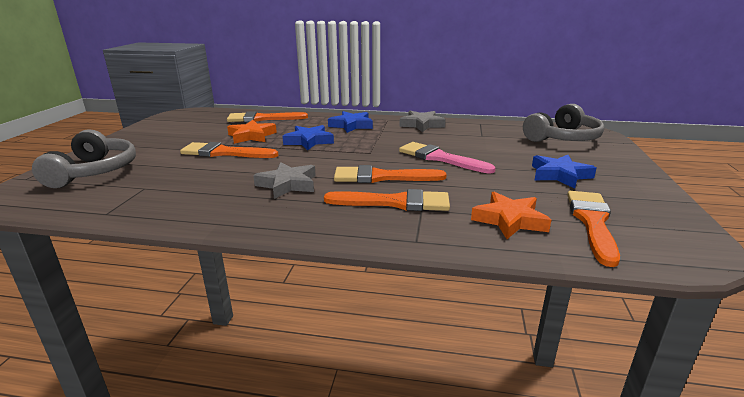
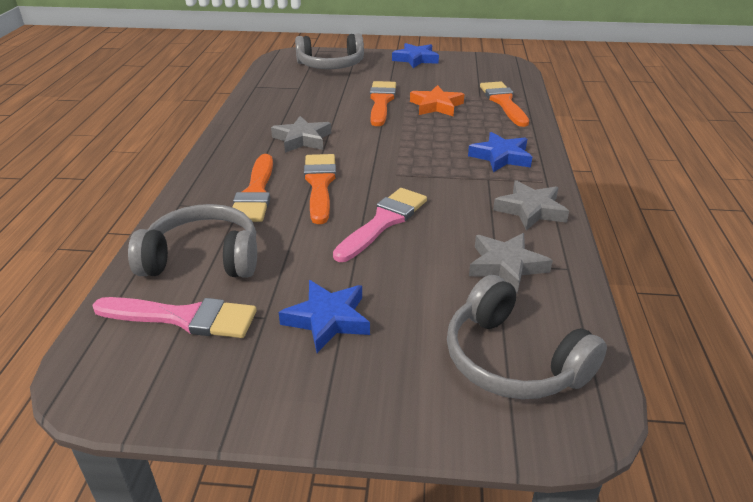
camera: 85 degrees right, 10 degrees up
blue star [282,125,334,150] -> blue star moved to [392,43,439,68]
orange star [471,192,551,239] -> grey headphones [128,204,257,278]
orange brush [567,191,620,267] -> pink brush [92,297,257,338]
none -> grey star [469,233,553,293]

